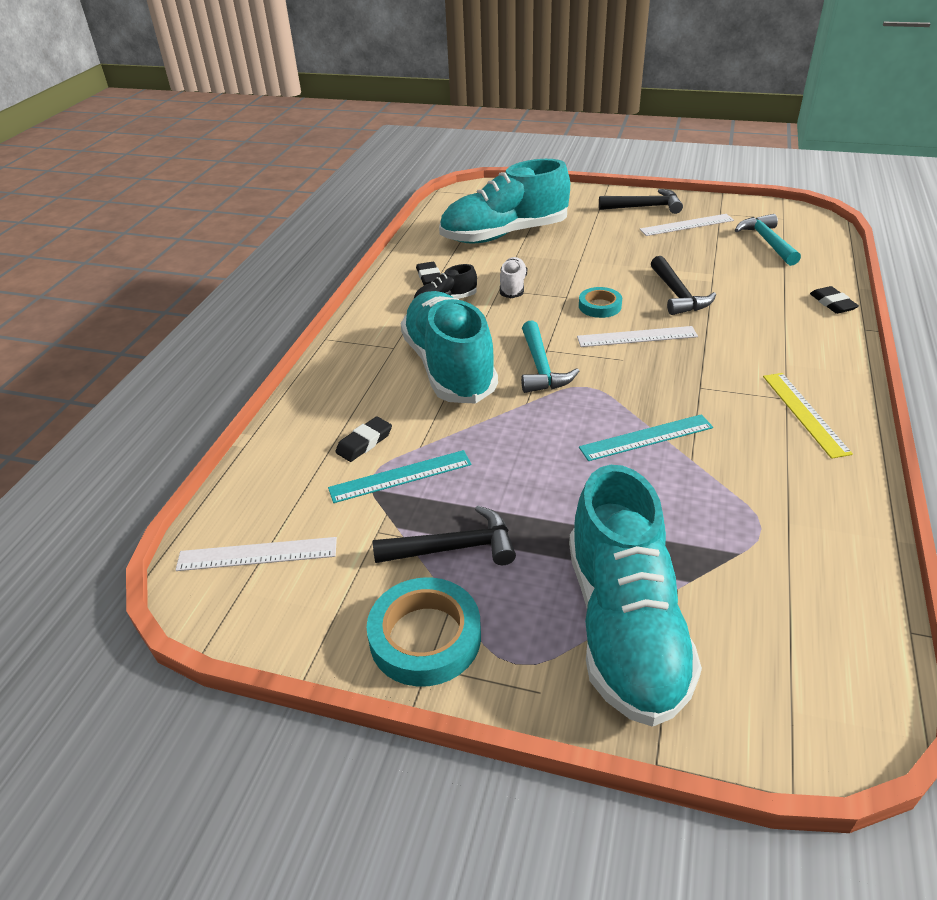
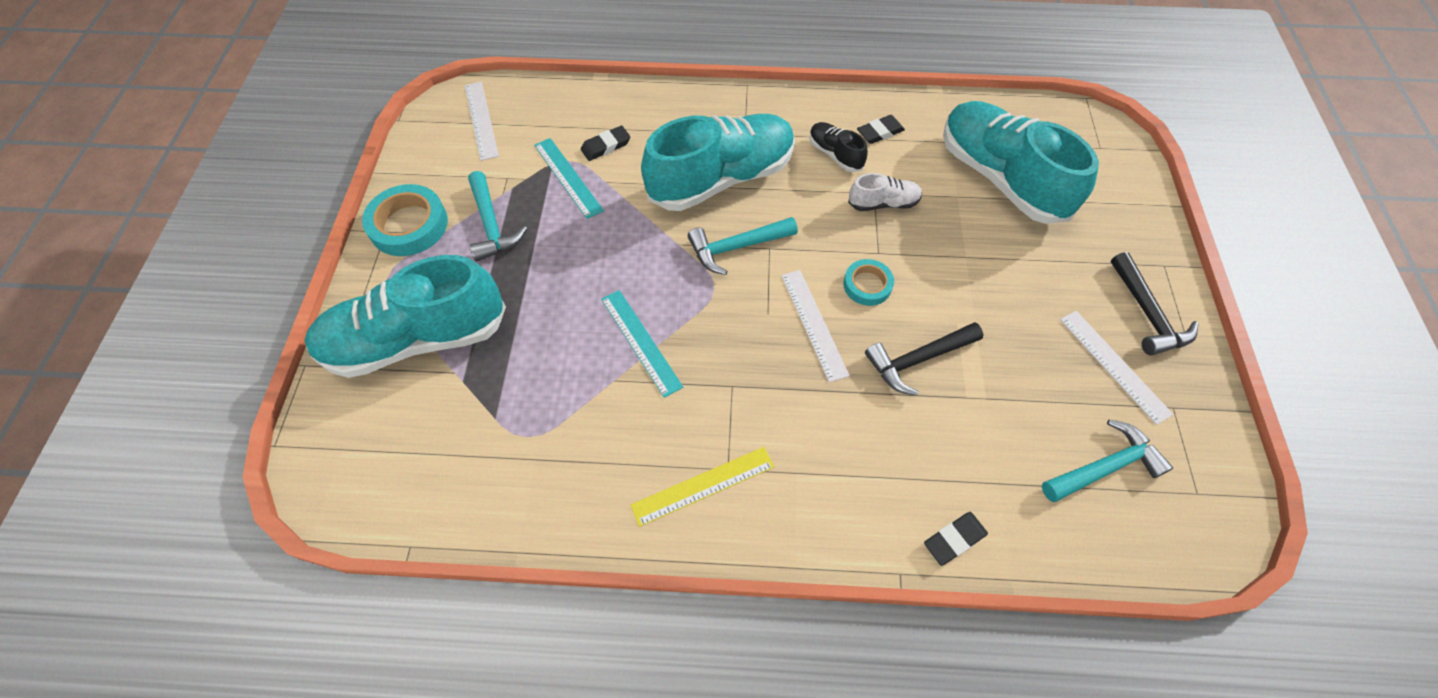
camera: 75 degrees right, 20 degrees up
black eraser [335,416,392,462] -> black eraser turned 60 degrees counterclockwise [581,126,631,161]
black hammer [373,505,516,565] -> turquoise hammer [468,171,527,262]

